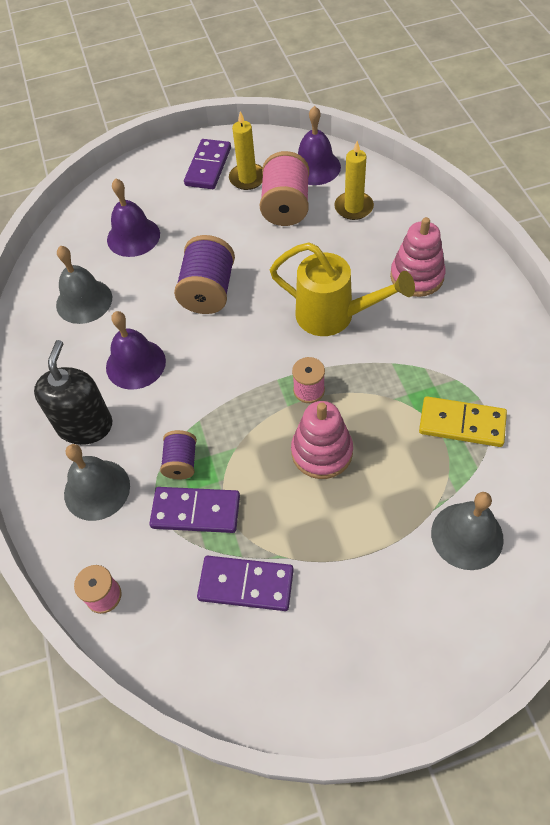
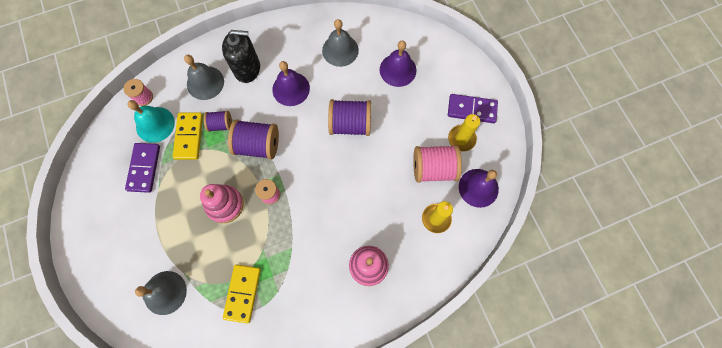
camera: 80 degrees right, 15 degrees up
purple domino [149,487,240,533] -> yellow domino [173,113,203,160]
yellow watering can [270,242,415,336] -> none
none -> turquoise bell [127,100,175,143]
none -> purple spool [228,119,279,160]

